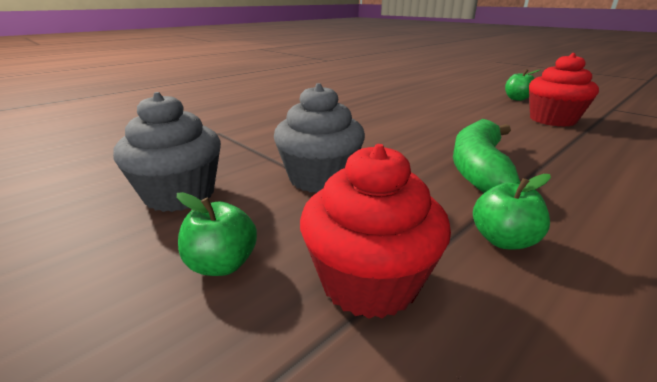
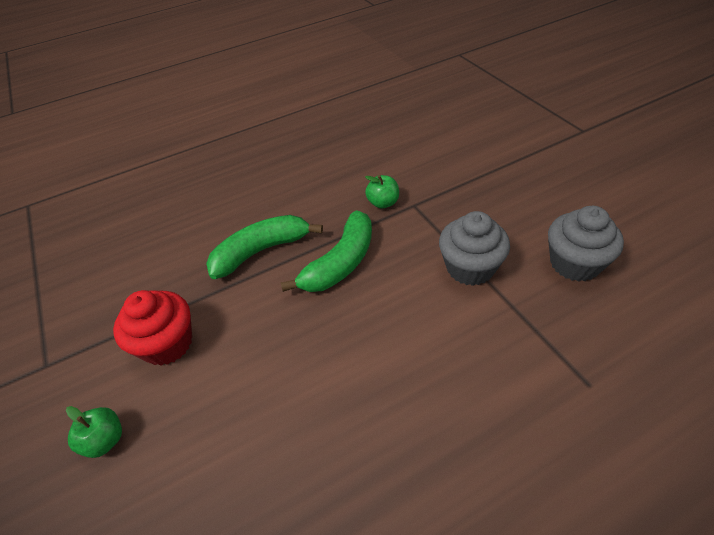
camera: 160 degrees left, 20 degrees up
green apple [177,192,257,276] -> none
red cupcake [300,144,451,319] -> none
none -> green banana [206,215,323,279]

